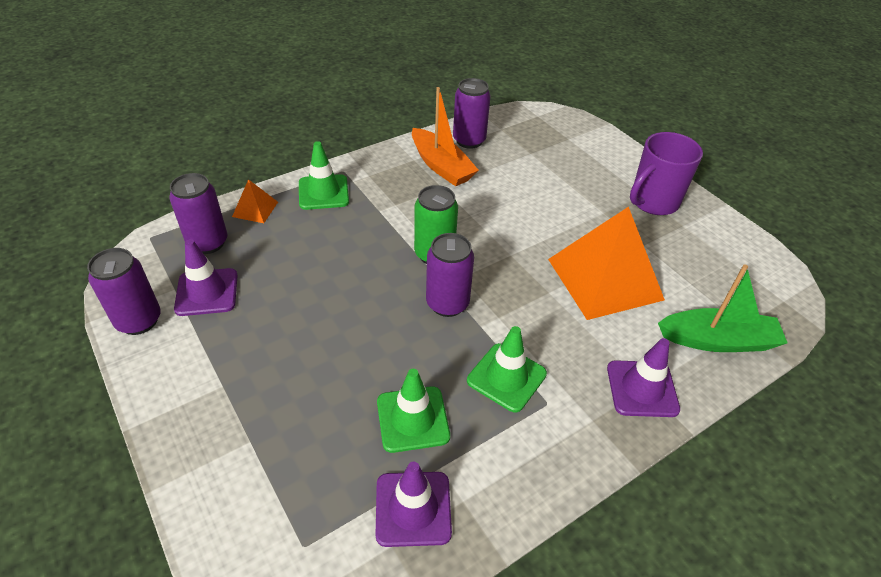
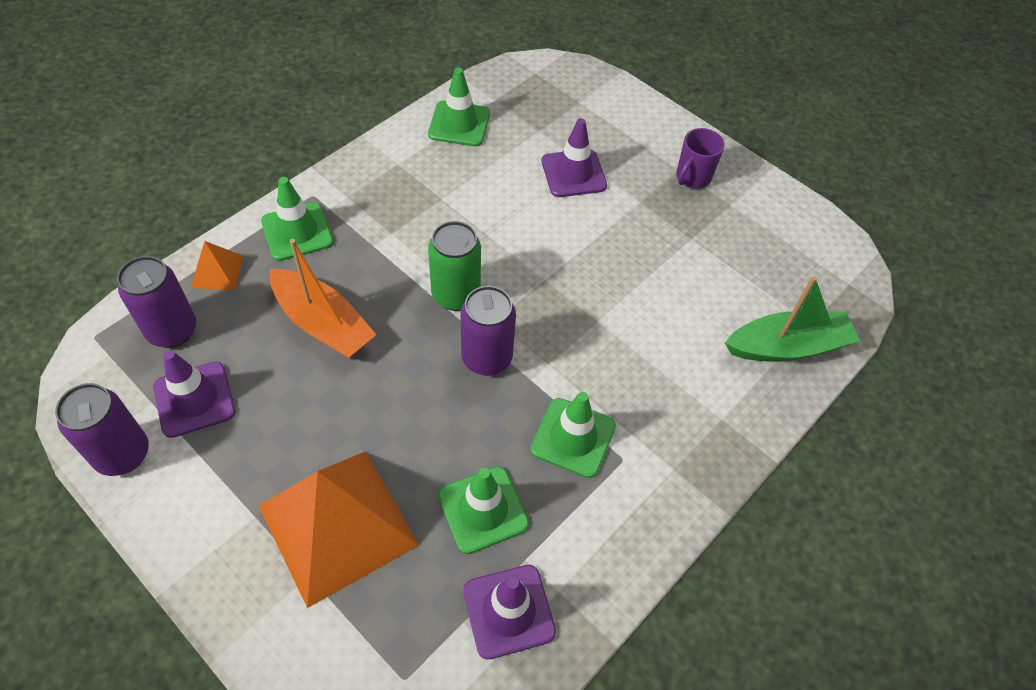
camera: 15 degrees left, 10 degrees up
orange boat [412,87,479,186] -> orange boat moved to [270,239,377,358]
purple can [453,78,491,149] -> green traffic cone [428,68,490,146]
orange pyramid [548,207,665,320] -> orange pyramid moved to [259,451,419,608]
purple traffic cone [607,338,680,417] -> purple traffic cone moved to [541,118,607,197]
purple mug [630,132,703,215] -> purple mug [676,128,725,189], size x0.62

